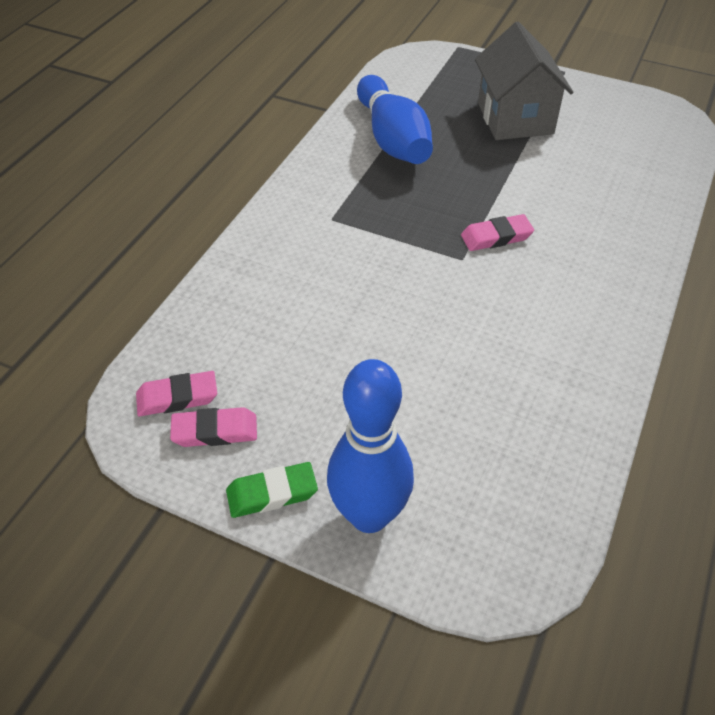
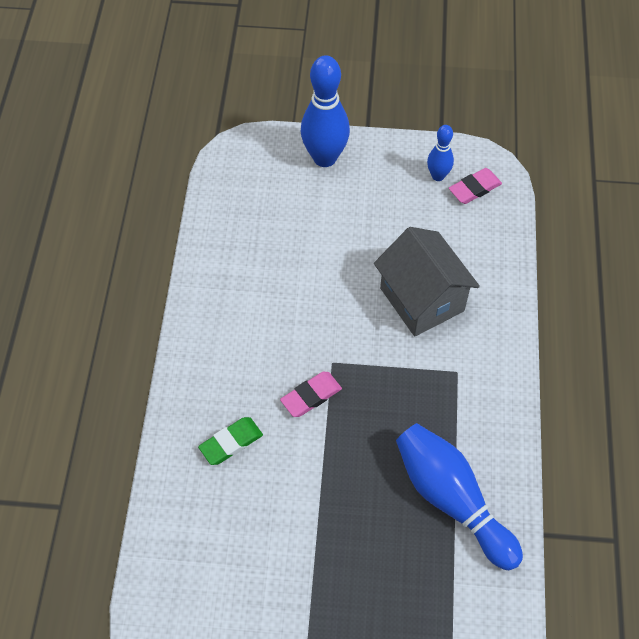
camera: 160 degrees right, 10 degrees up
pink eraser [170,407,257,447] -> blue bowling pin [427,125,454,181]
green eraser [226,462,318,518] -> green eraser moved to [198,417,263,465]
grey house [475,22,573,140] -> grey house moved to [374,227,480,337]

